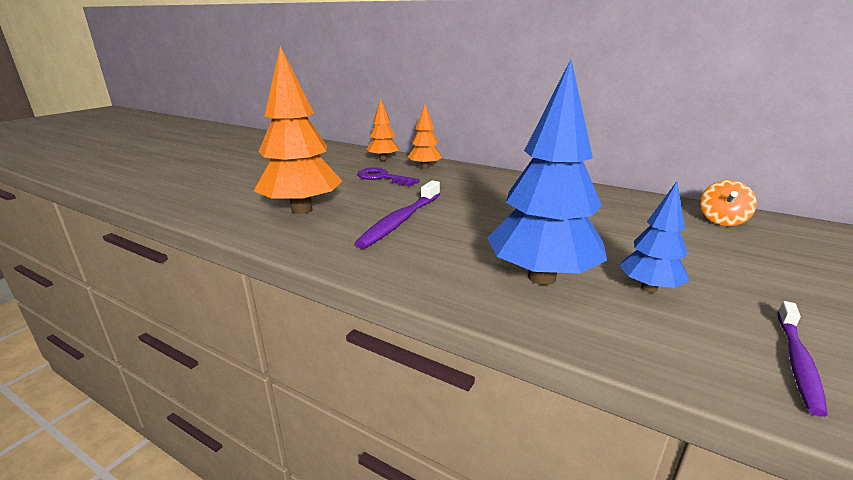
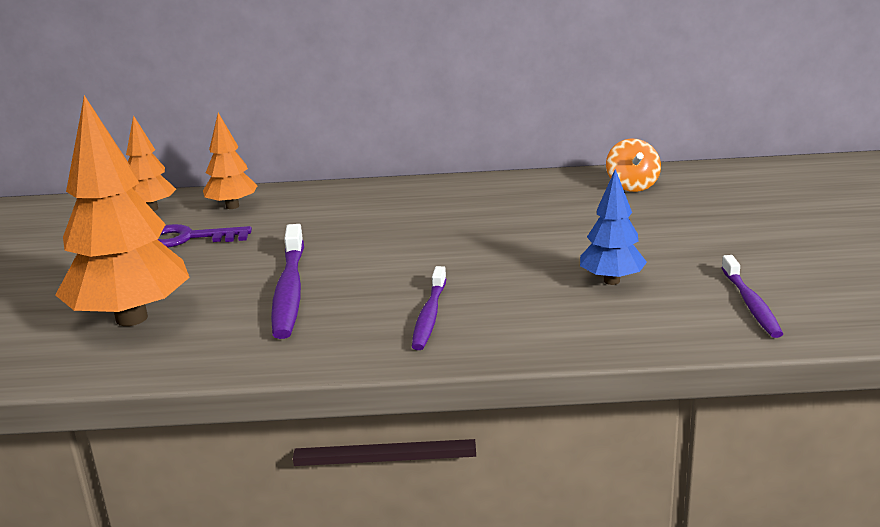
camera: 30 degrees left, 0 degrees up
blue tree [487,59,607,285] -> none
none -> purple toothbrush [412,266,446,350]

